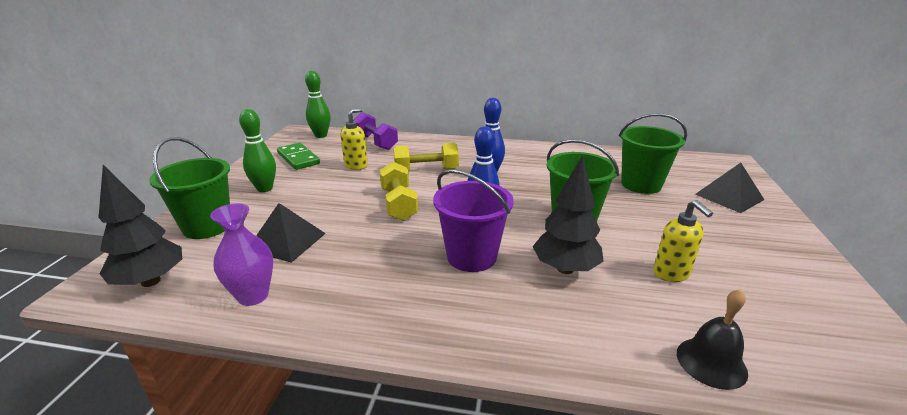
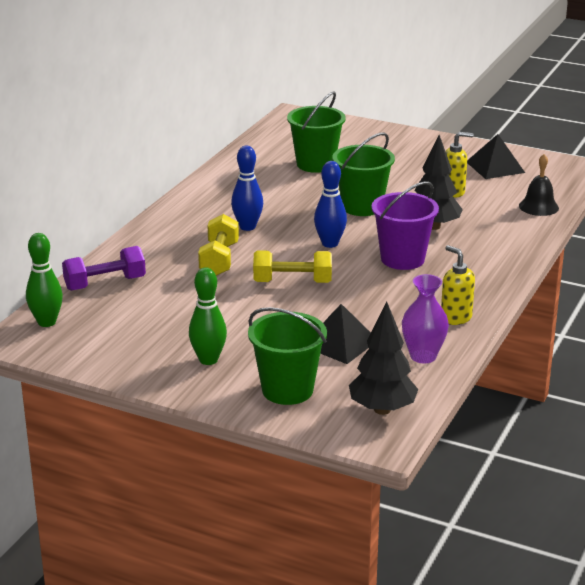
camera: 75 degrees left, 0 degrees up
green domino [277,143,320,170] -> none
yellow soap dispenser [340,108,368,170] -> yellow soap dispenser moved to [441,245,475,325]
black pyramid [695,163,764,213] -> black pyramid moved to [467,134,525,179]

